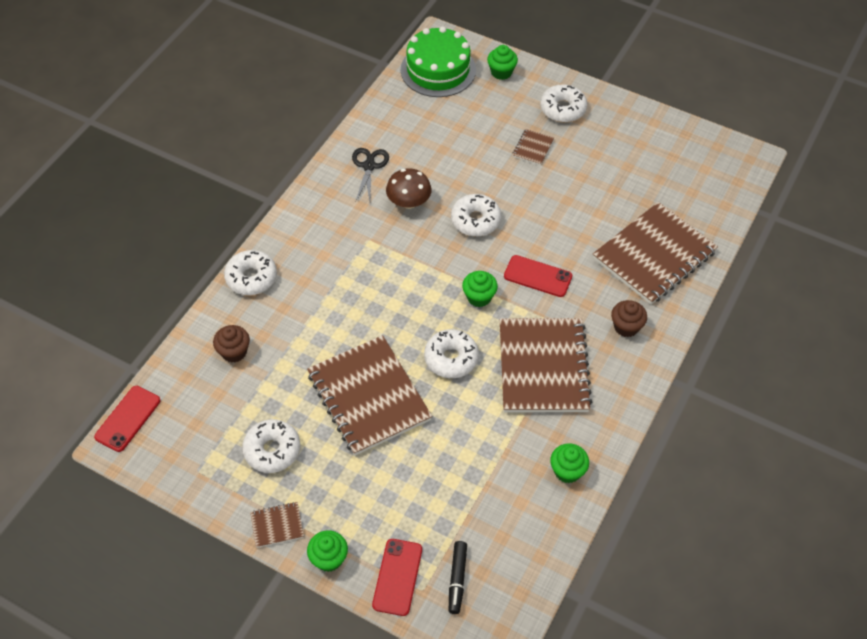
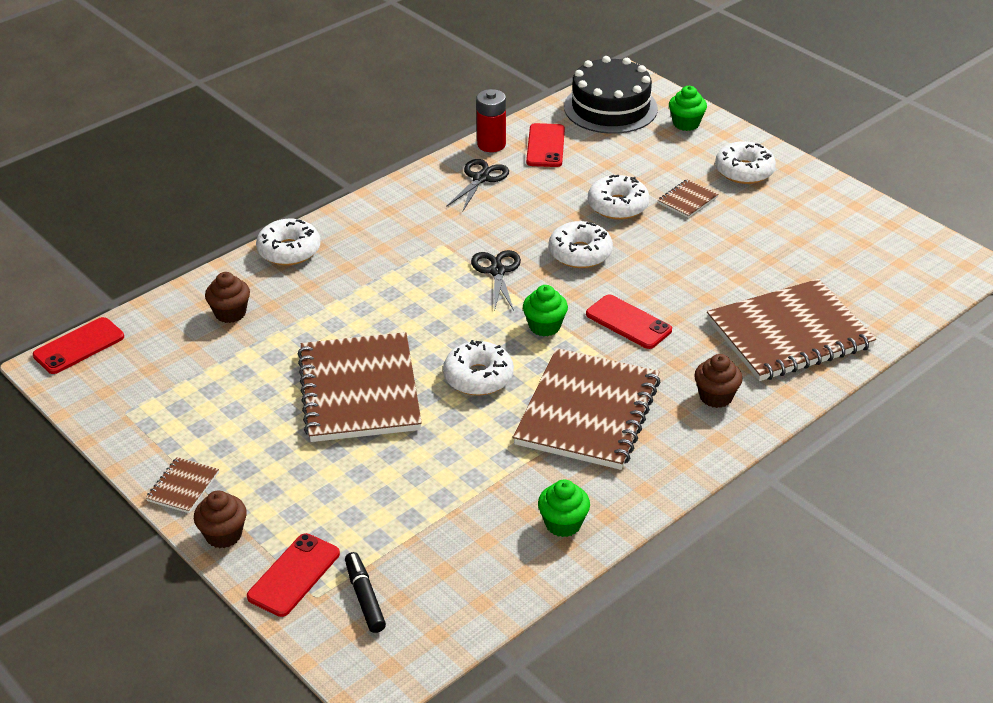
camera: 20 degrees right, 15 degrees down
white donut [242,419,300,473] -> white donut moved to [588,175,649,220]
brown notebook [250,502,304,548] -> brown notebook turned 75 degrees counterclockwise [146,457,219,513]
green cupcake [307,530,348,572] -> brown cupcake [194,491,247,548]
brown mushroom [386,168,431,209] -> none
green cake [401,26,476,97] -> black cake [564,56,658,134]
black marker [449,541,467,614] -> black marker turned 135 degrees clockwise [345,552,386,633]
none -> black scissors [471,250,521,310]
none -> red battery [476,89,506,152]
none -> red phone [526,123,565,167]

